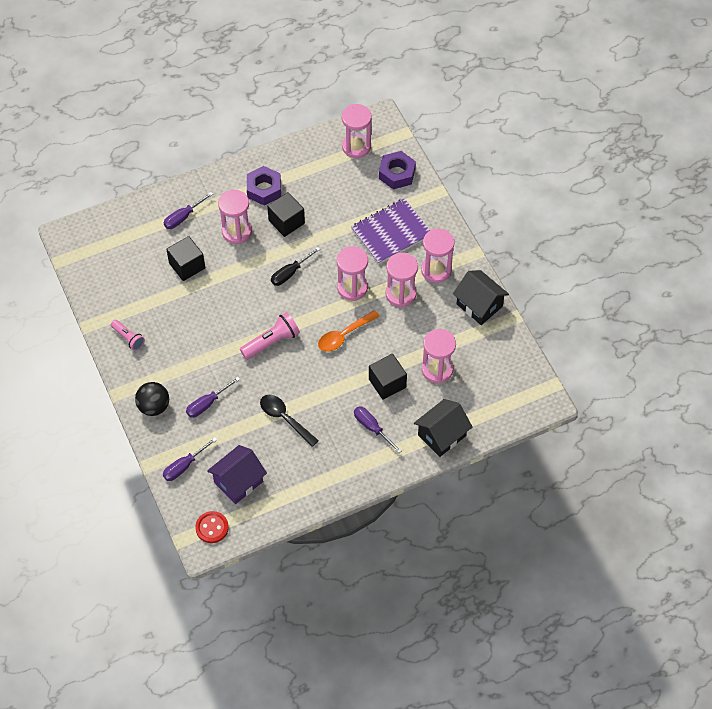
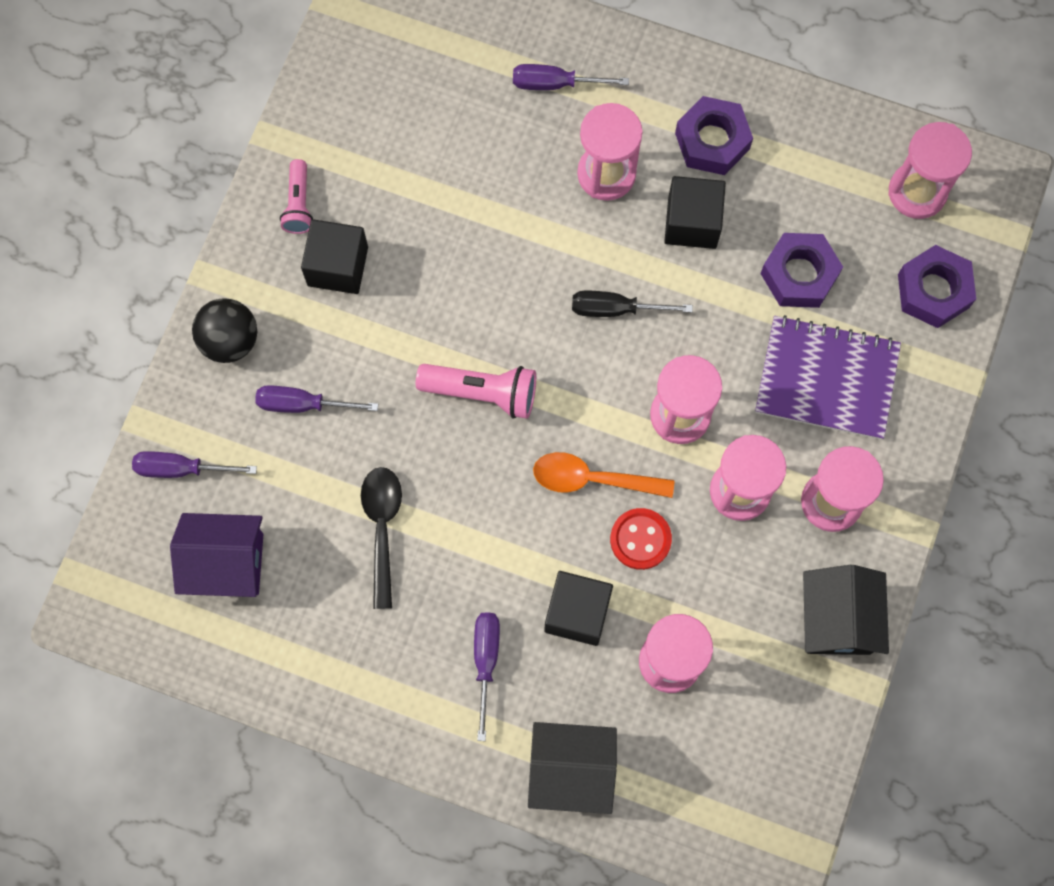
camera: 45 degrees right, 15 degrees up
black cube [166,236,205,281] -> black cube moved to [301,219,368,294]
red button [195,511,229,543] -> red button moved to [610,508,672,570]
none -> purple nut [760,233,843,308]

